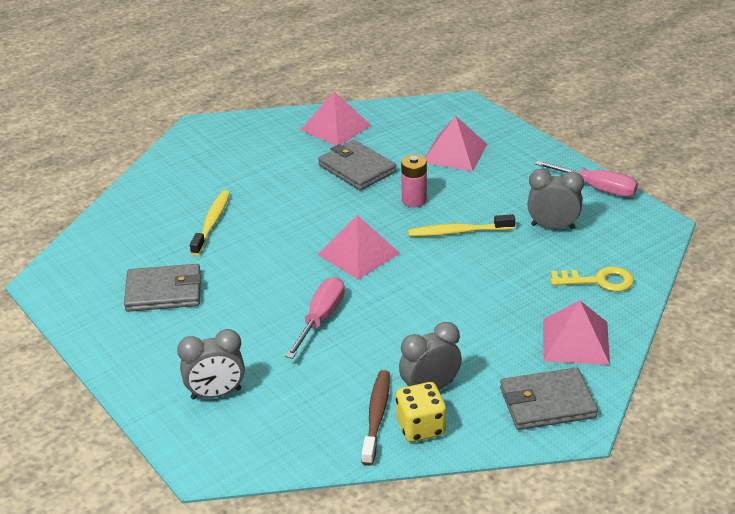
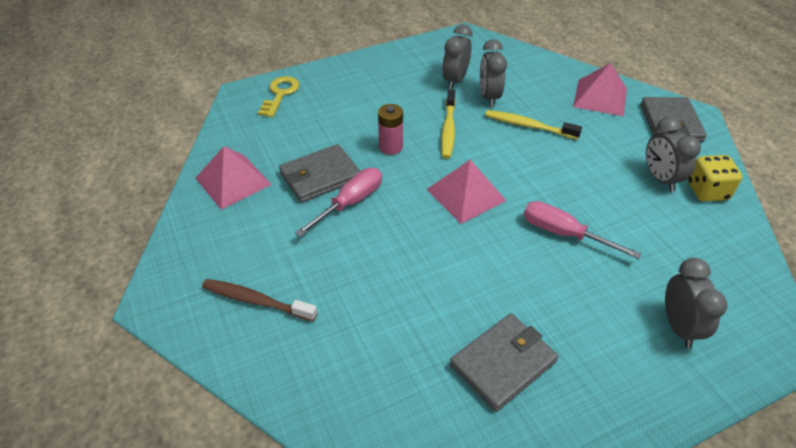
camera: 80 degrees left, 10 degrees up
grey wallet [124,264,201,312] -> grey wallet turned 45 degrees clockwise [450,313,558,412]
yellow toothbrush [190,190,230,256] -> yellow toothbrush moved to [485,110,582,140]
brown toothbrush [362,370,390,466] -> brown toothbrush moved to [202,279,317,322]
pink pyramid [425,116,487,171] -> none
pink screwdriver [535,160,638,197] -> pink screwdriver moved to [295,168,382,237]
yellow key [550,266,634,292] -> yellow key moved to [258,76,300,117]
none -> grey clock [480,39,507,107]

